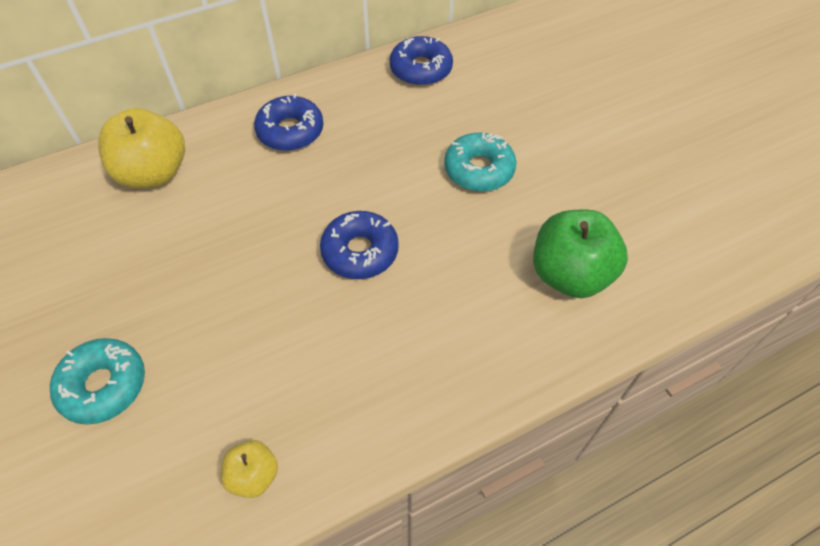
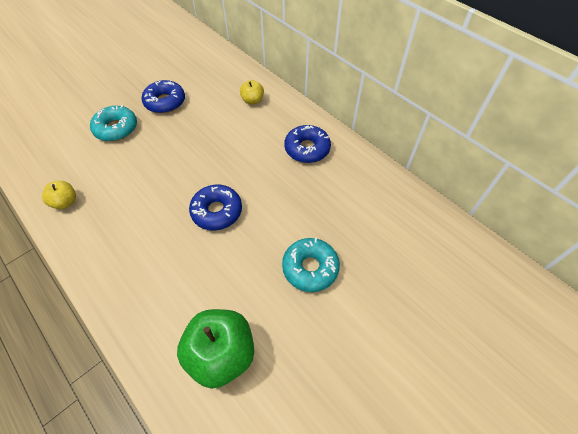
camera: 75 degrees right, 0 degrees up
yellow apple [98,108,185,188] -> yellow apple [240,80,264,105], size x0.52
blue donut [390,36,453,86] -> blue donut moved to [142,80,185,113]

